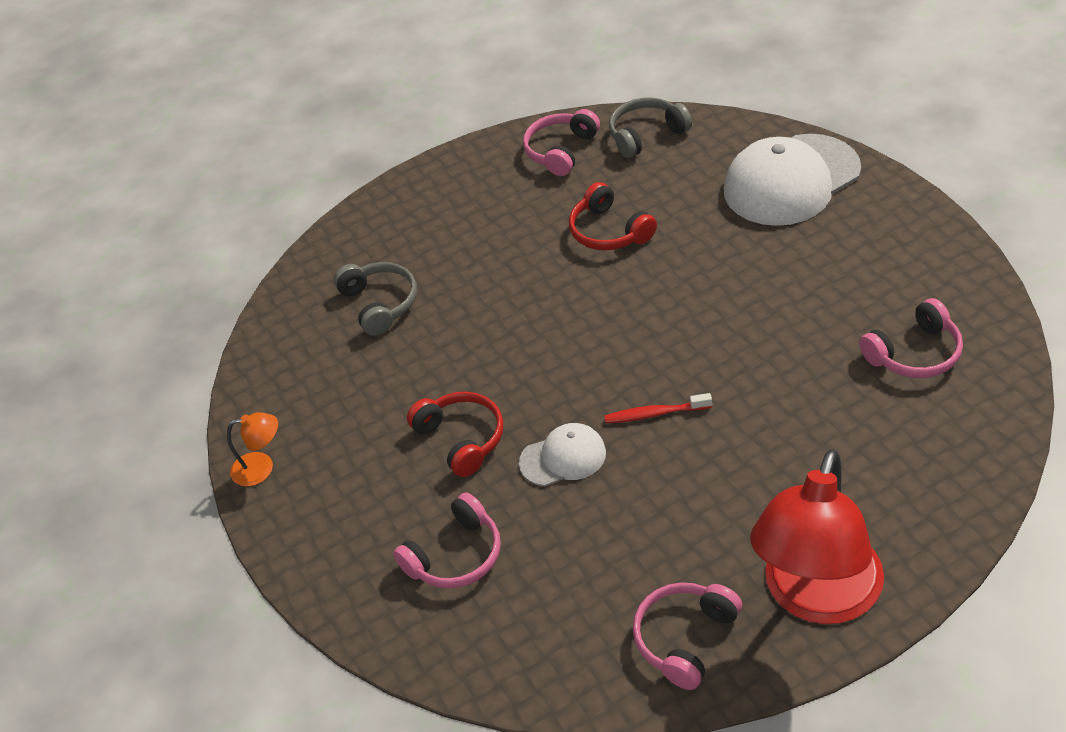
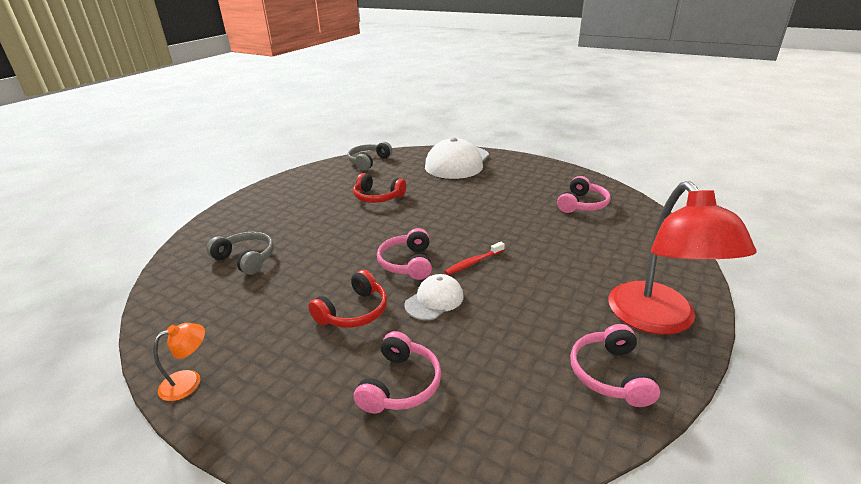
camera: 35 degrees left, 15 degrees down
red headphones [407,392,503,477] -> red headphones turned 105 degrees clockwise [308,270,387,328]
pink headphones [523,109,600,176] -> pink headphones moved to [377,228,432,280]

